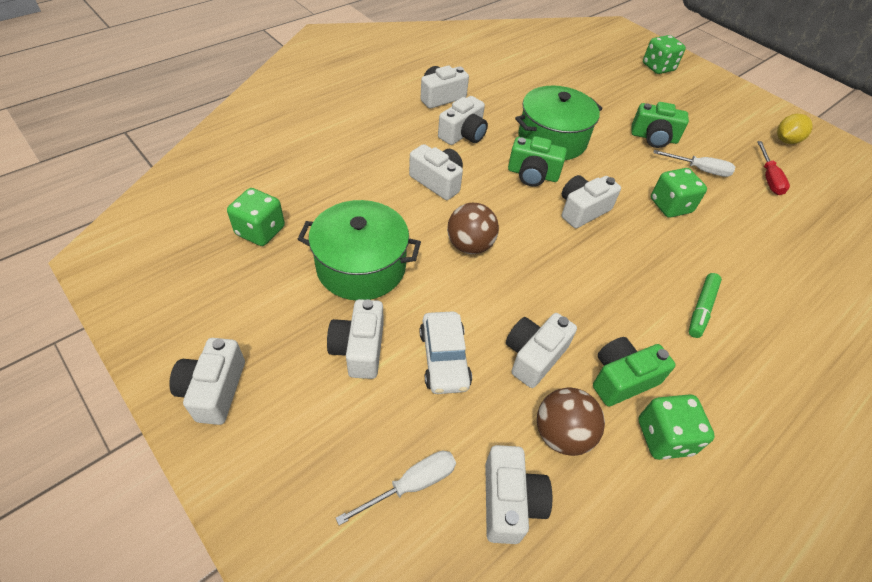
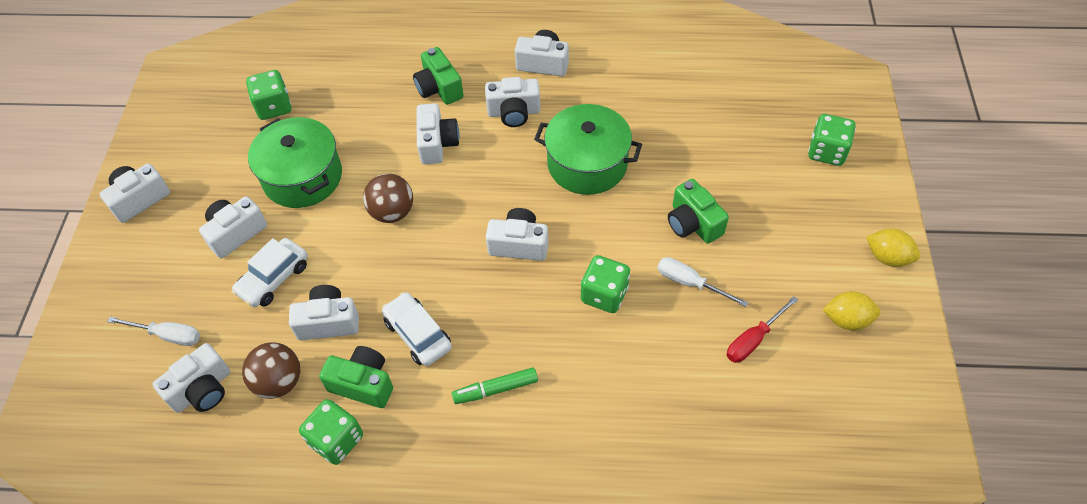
camera: 50 degrees right, 5 degrees up
green camera [508,136,567,187] -> green camera moved to [413,47,464,105]
white screwdriver [654,150,735,177] -> white screwdriver turned 150 degrees clockwise [657,257,749,307]
none -> white car [382,292,452,366]
none -> yellow lemon [866,229,920,267]

